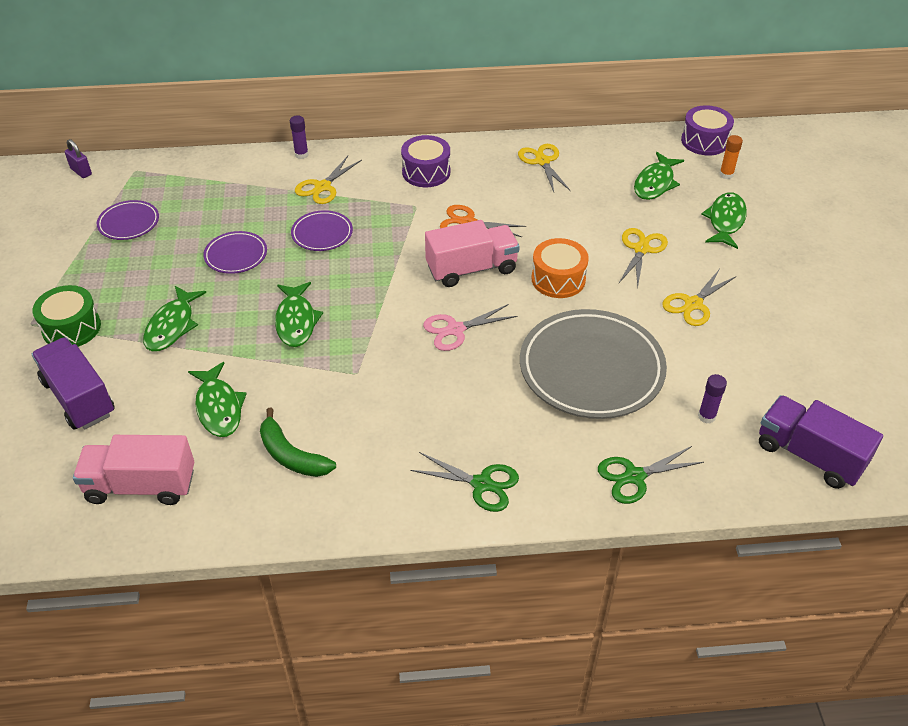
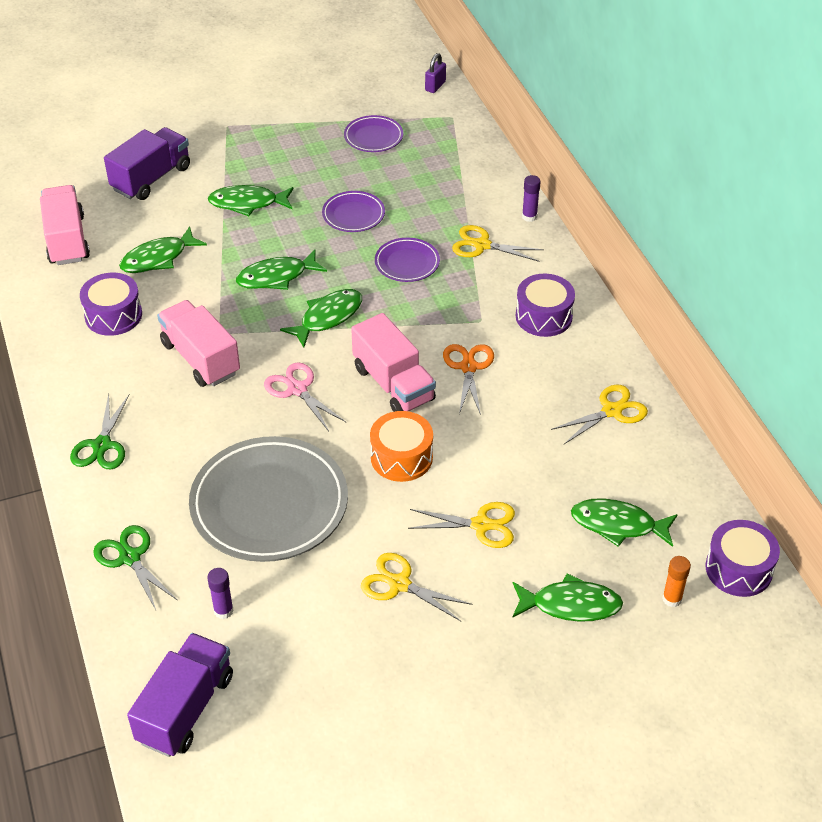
camera: 75 degrees right, 0 degrees up
green drum [33,285,101,347] -> none
green banana [260,408,336,477] -> purple drum [80,273,142,336]
none -> pink truck [157,300,240,387]
none -> green fish [280,289,362,348]

